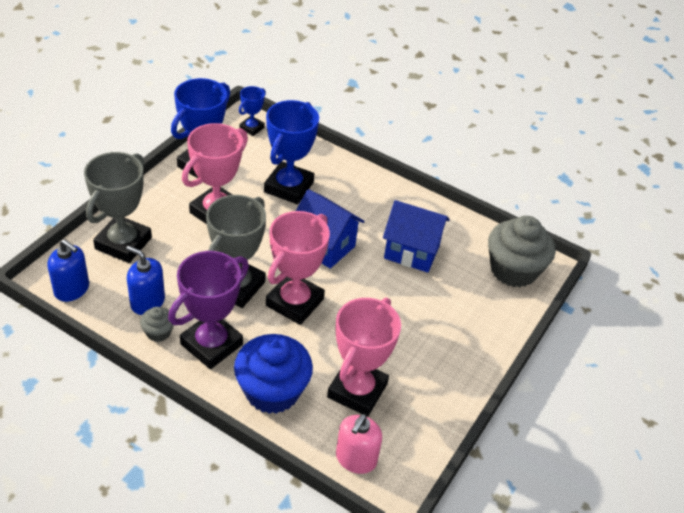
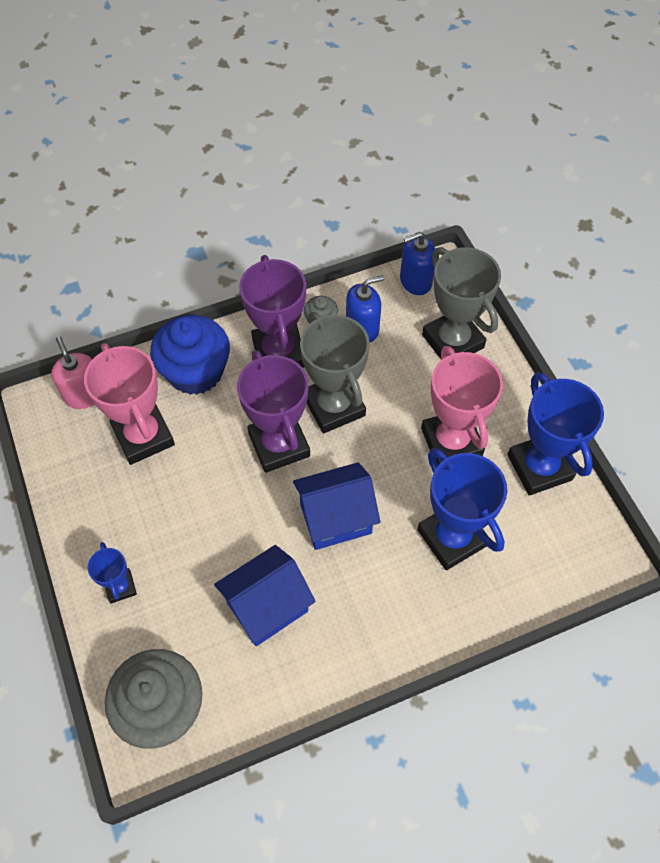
camera: 130 degrees right, 15 degrees up
blue trophy [239,86,266,136] -> blue trophy moved to [87,542,137,604]
pink trophy [266,211,330,325] -> purple trophy [237,350,310,473]

